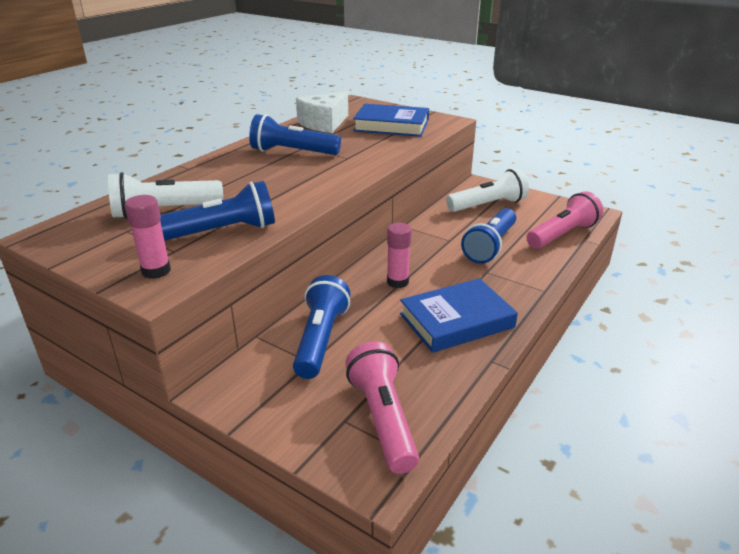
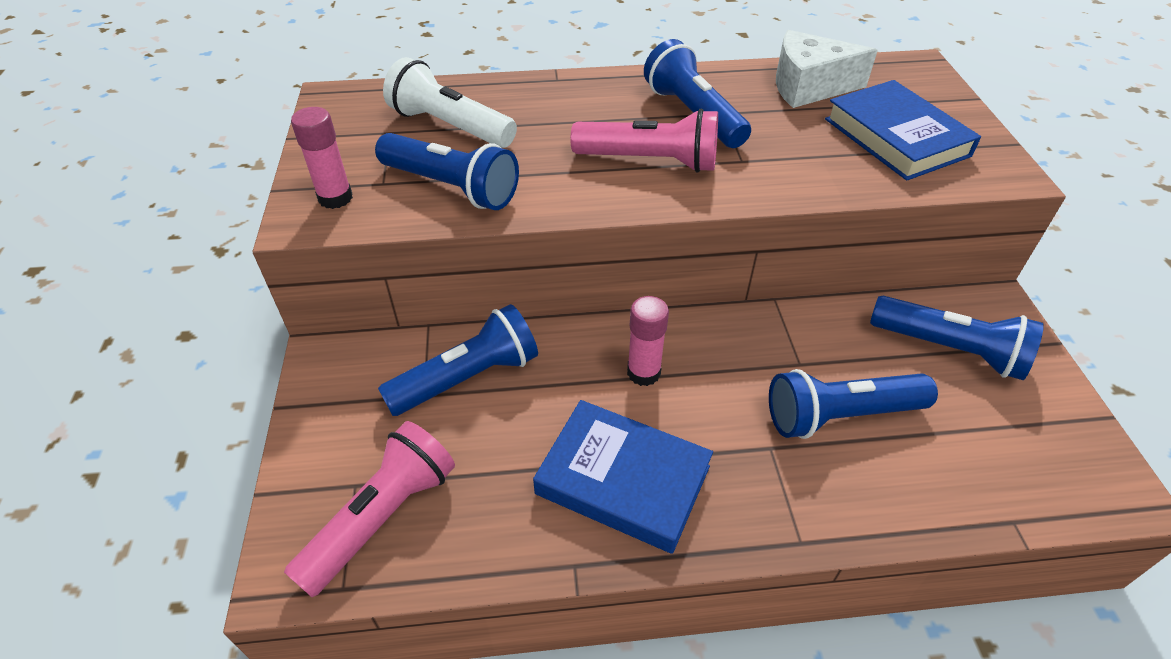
camera: 50 degrees right, 15 degrees up
white flashlight [446,169,529,212] -> blue flashlight [870,296,1044,380]
pink flashlight [526,191,603,249] -> pink flashlight moved to [570,109,718,173]

